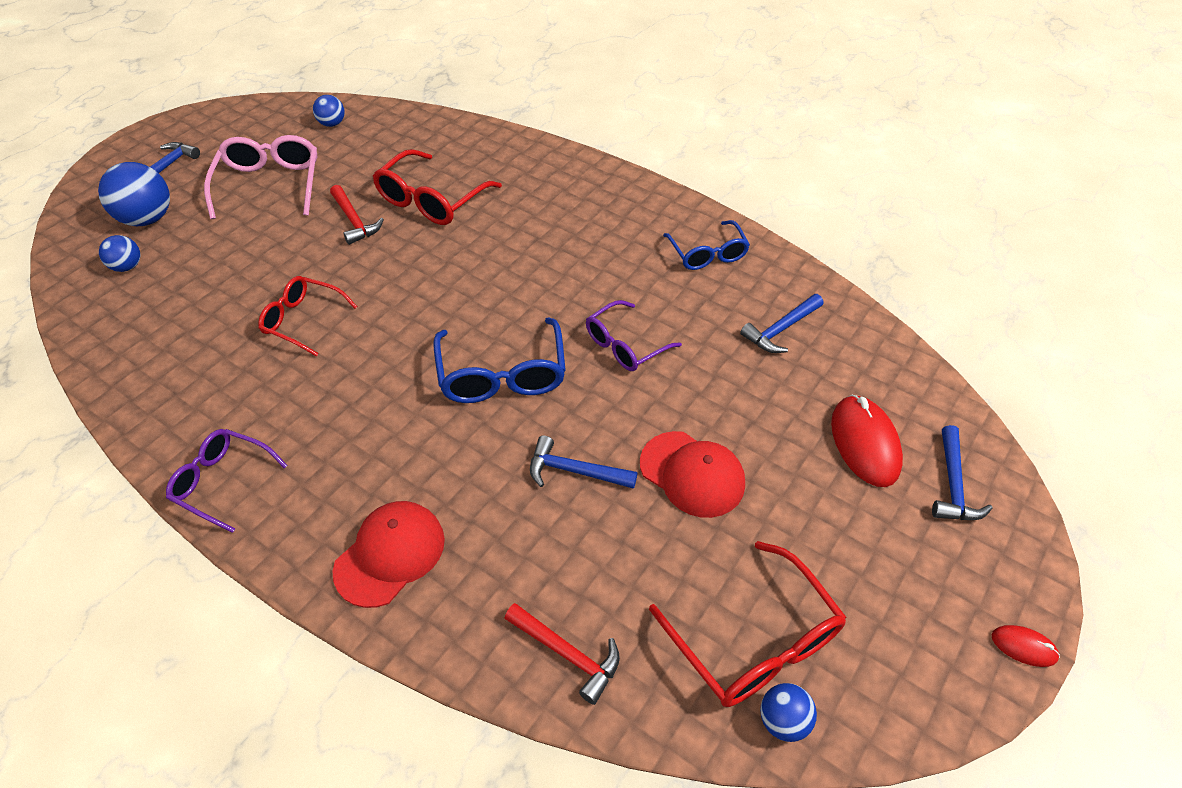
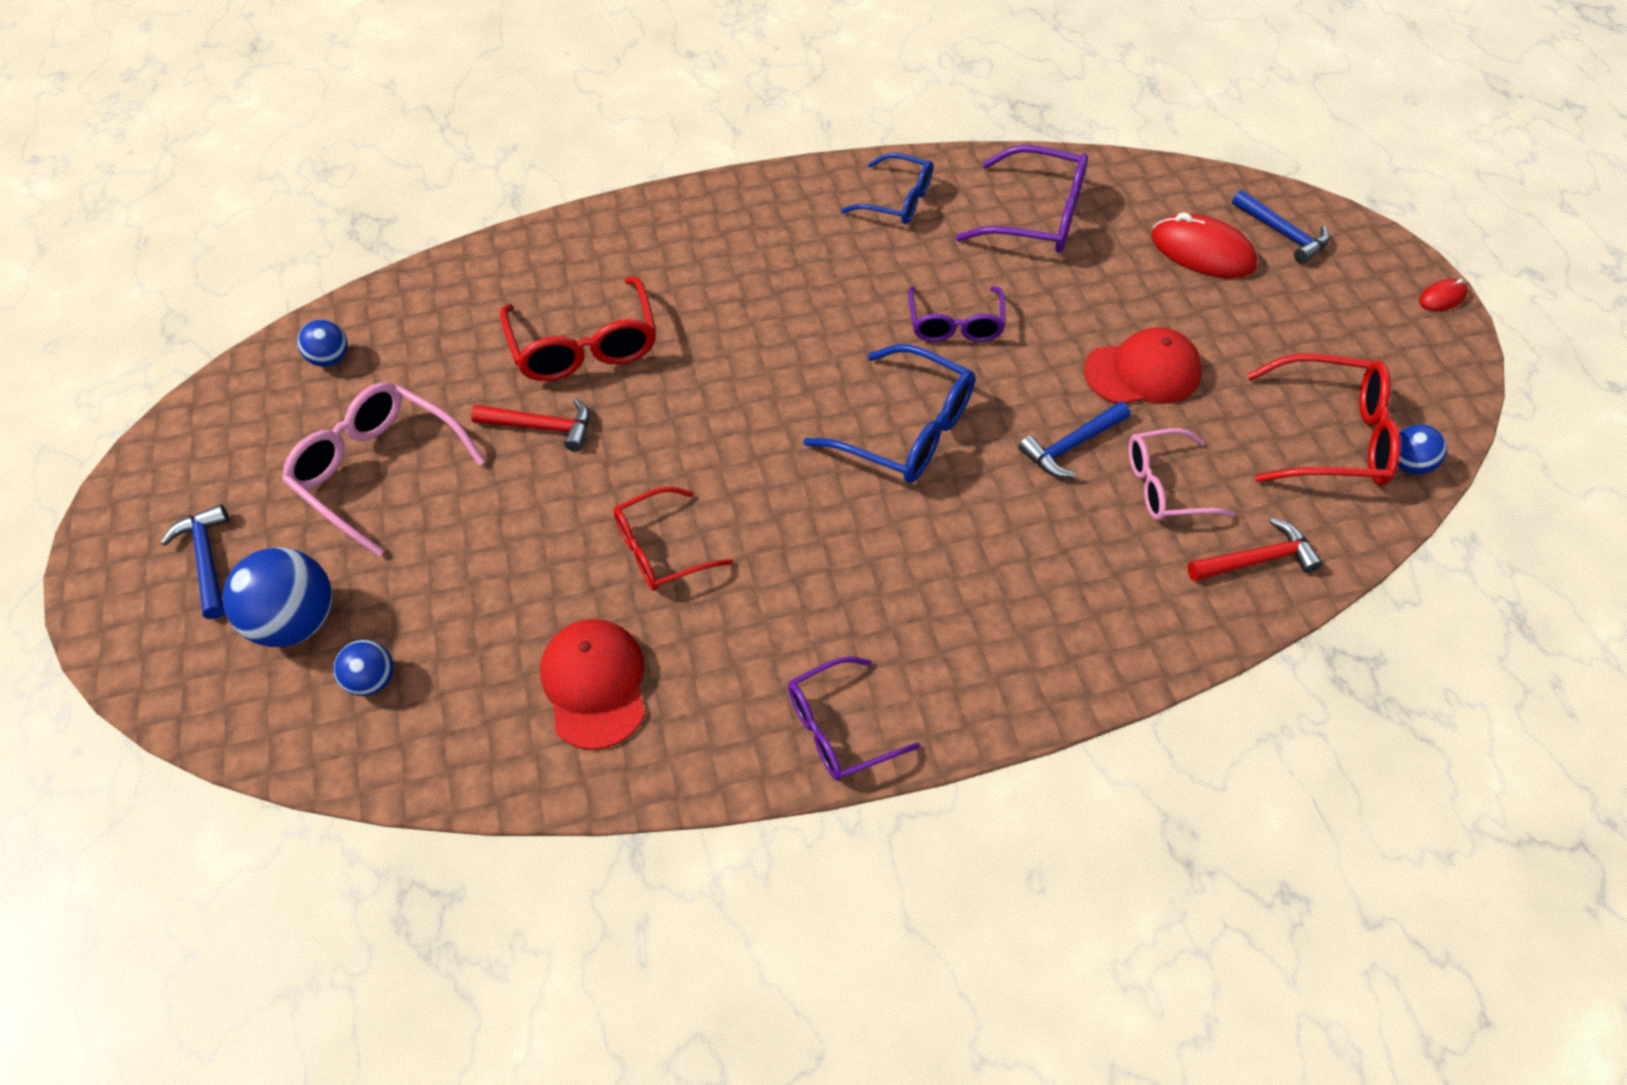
camera: 50 degrees left, 5 degrees up
red cap [333,501,445,608] -> red cap moved to [540,619,645,750]
blue hammer [740,294,823,353] -> purple glasses [956,145,1088,253]
none -> pink glasses [1128,428,1235,521]

